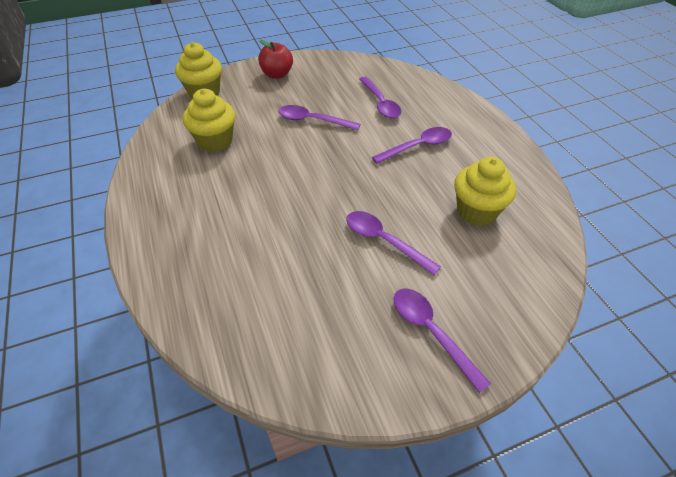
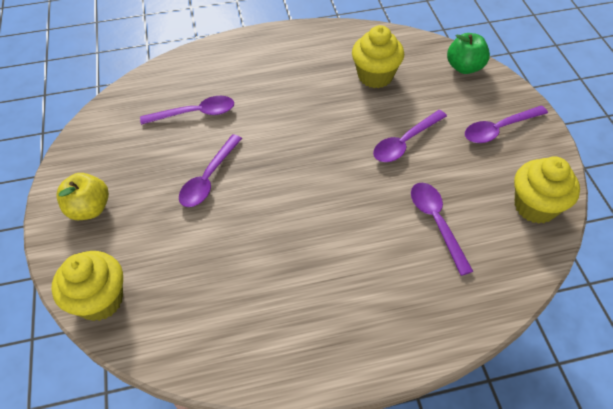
camera: 80 degrees left, 5 degrees up
yellow cupcake [183,89,235,152] -> yellow cupcake moved to [514,156,580,224]
red apple [258,40,293,79] -> yellow apple [56,173,109,220]
purple spoon [372,127,452,164] -> purple spoon moved to [411,183,473,276]
none -> green apple [447,33,490,74]

